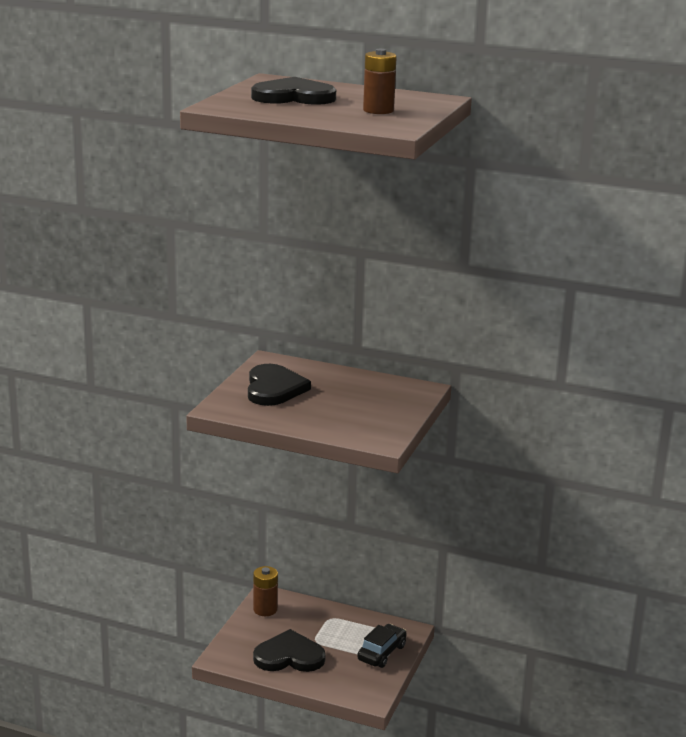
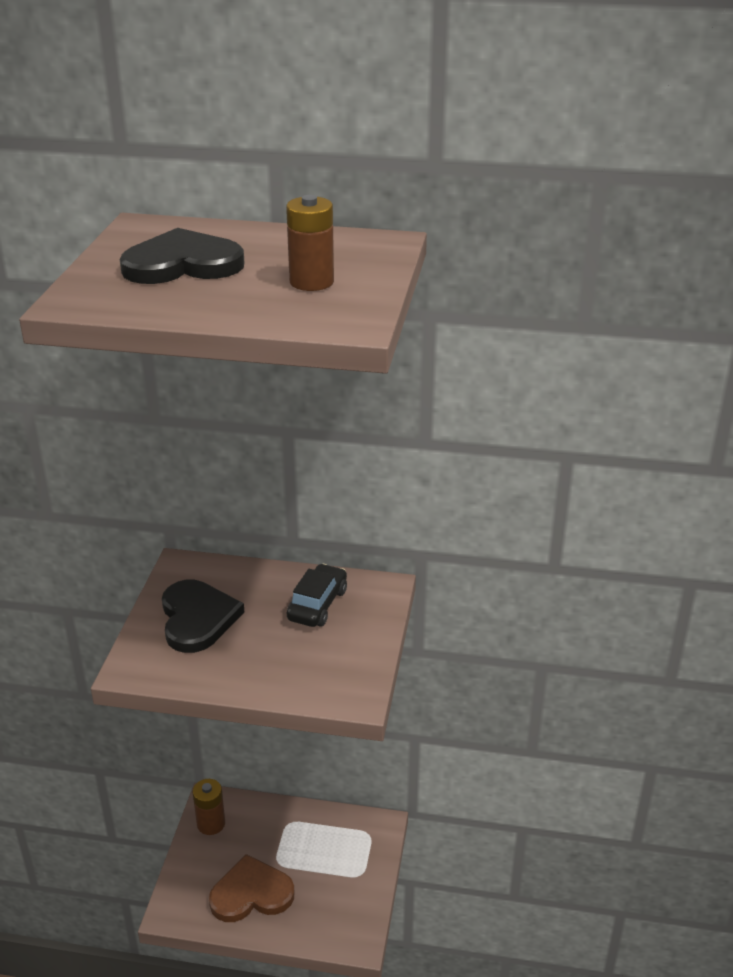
camera: 10 degrees left, 10 degrees up
black heart [253,629,326,672] -> brown heart [209,854,294,922]
black car [357,624,407,668] -> black car moved to [287,564,347,627]

